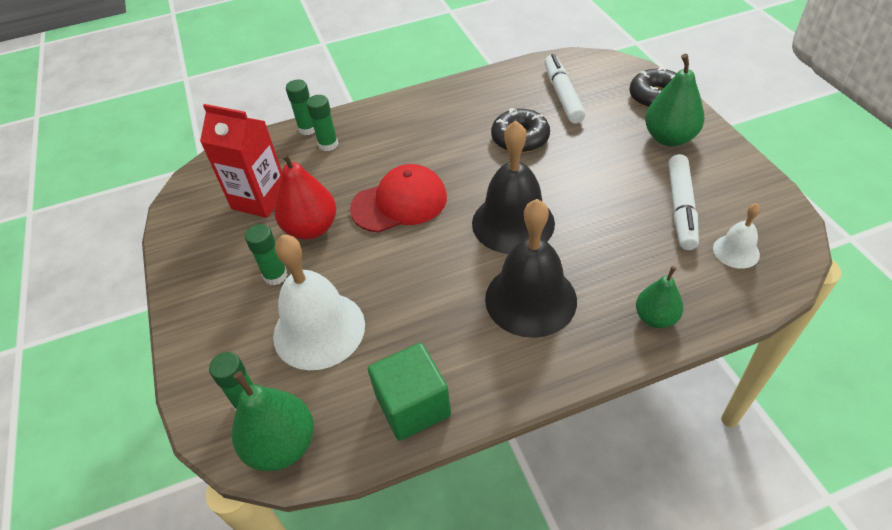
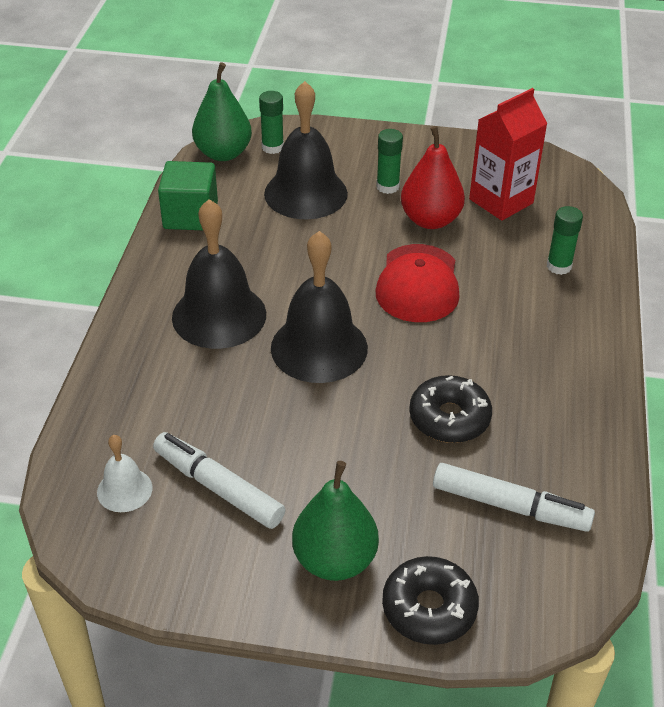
camera: 115 degrees right, 5 degrees down
white bell [273,235,365,370] -> black bell [264,81,348,219]
green glue stick [286,80,315,135] -> none
green pear [636,266,683,328] -> none

